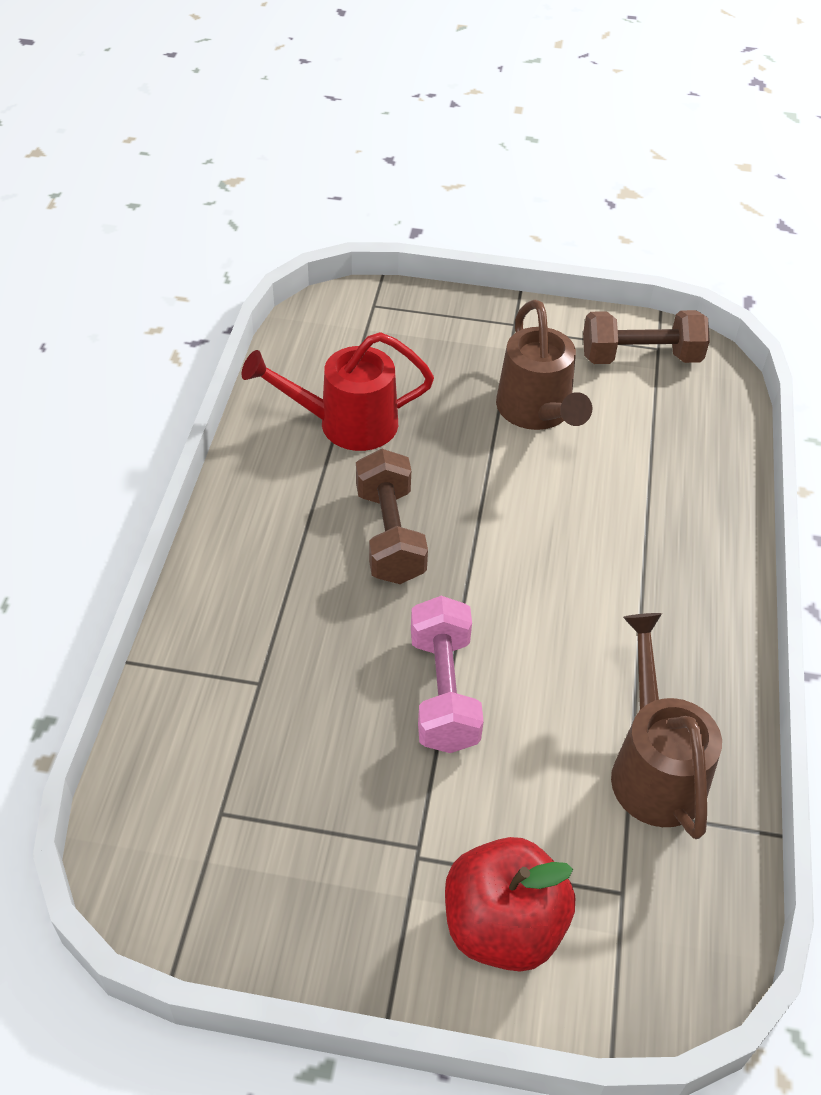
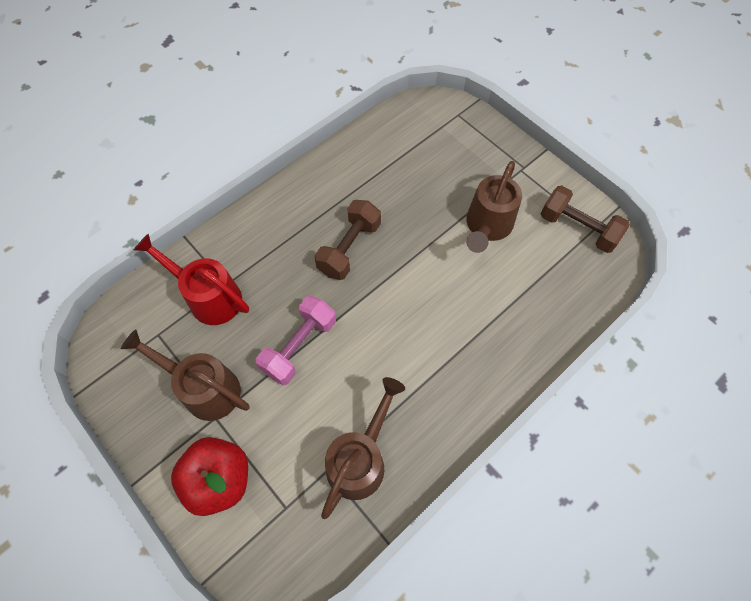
camera: 40 degrees right, 15 degrees up
red watering can [242,332,434,451] -> red watering can moved to [134,234,249,325]
none -> brown watering can [121,329,249,421]

